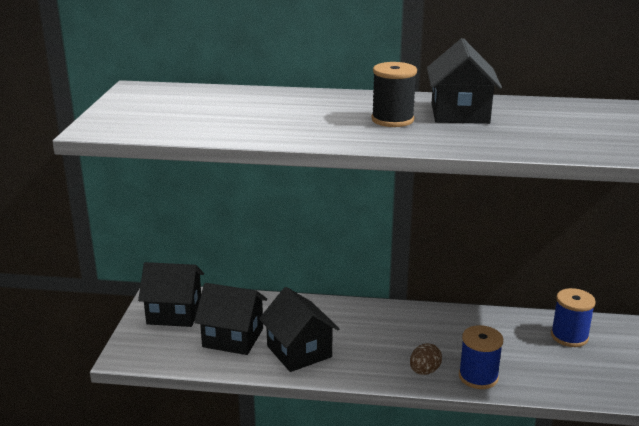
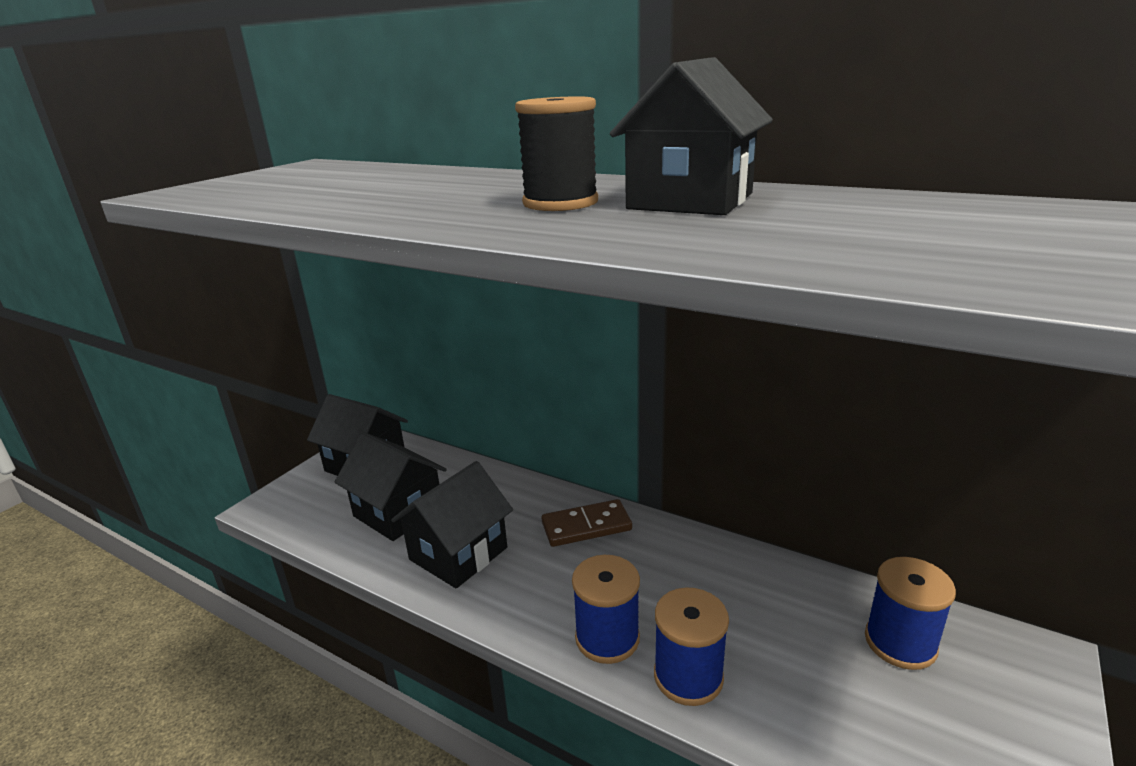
camera: 25 degrees right, 0 degrees up
black house [259,287,340,372] -> black house turned 45 degrees clockwise [391,461,513,589]
brown egg [410,343,442,375] -> blue spool [572,555,640,664]
none -> brown domino [541,499,632,547]

